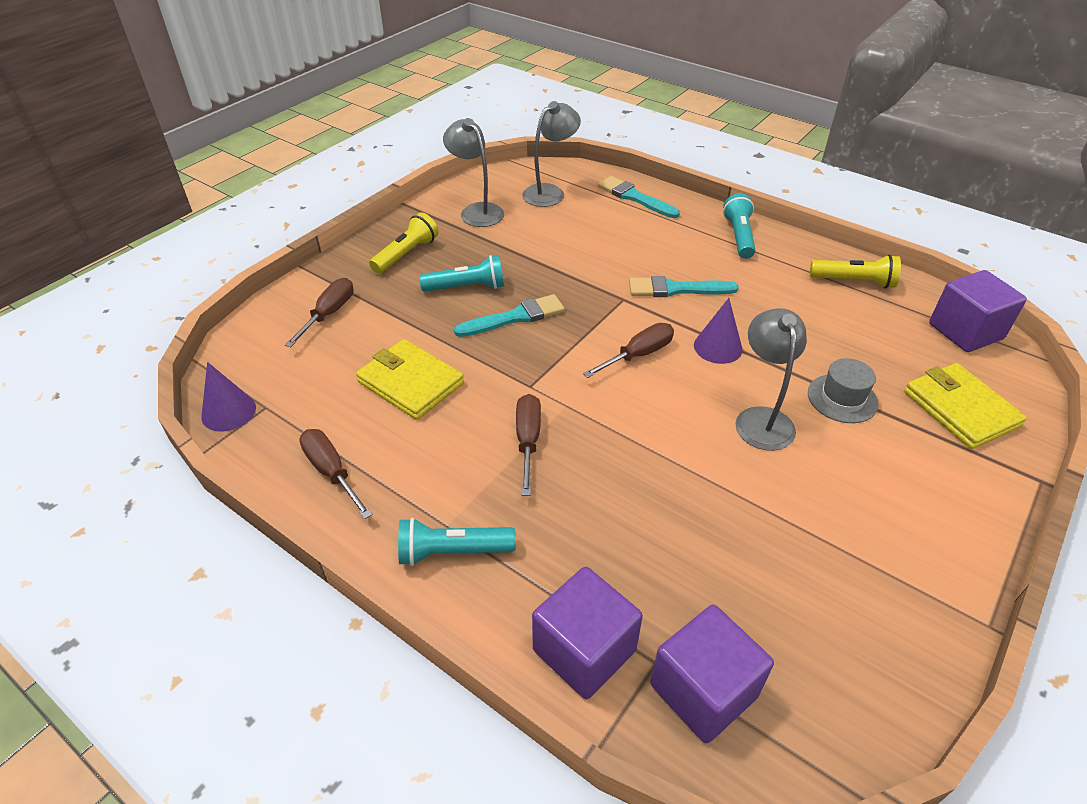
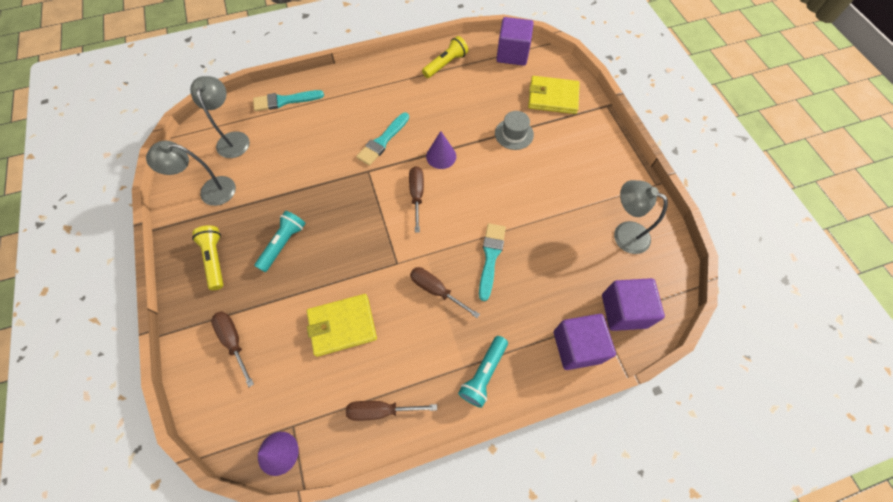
camera: 55 degrees left, 20 degrees up
turquoise brush [454,294,565,337] -> turquoise brush moved to [479,223,506,301]
turquoise flashlight [723,193,755,259] -> none
grey lamp [736,308,807,451] -> grey lamp moved to [614,180,668,254]

